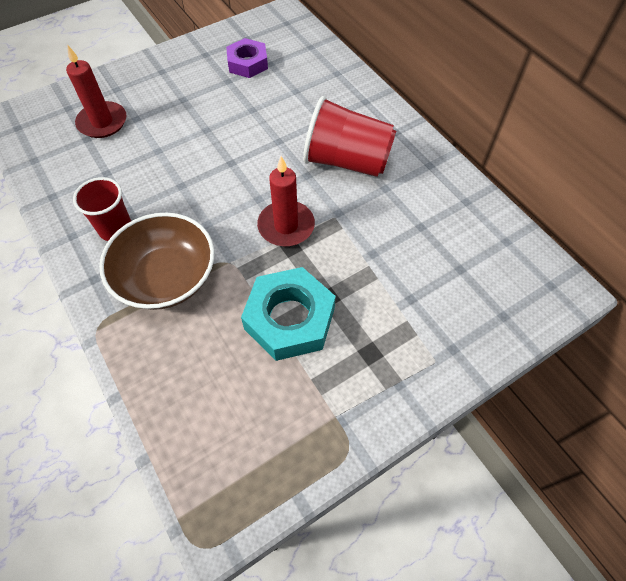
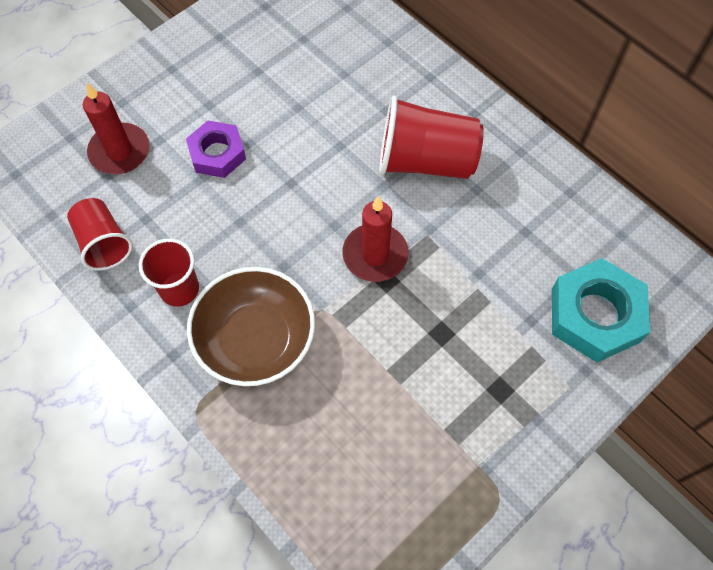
camera: 10 degrees left, 5 degrees up
purple nut [226,38,268,78] -> purple nut moved to [186,121,246,178]
turquoise nut [241,267,336,361] -> turquoise nut moved to [552,258,650,362]
none -> red cup [67,198,133,271]

